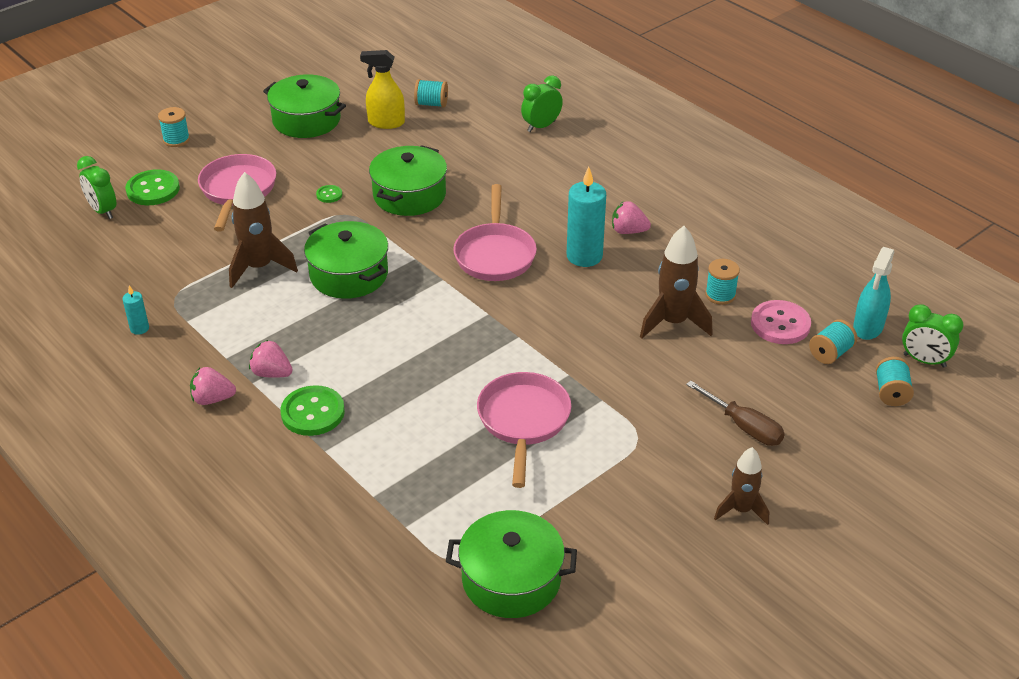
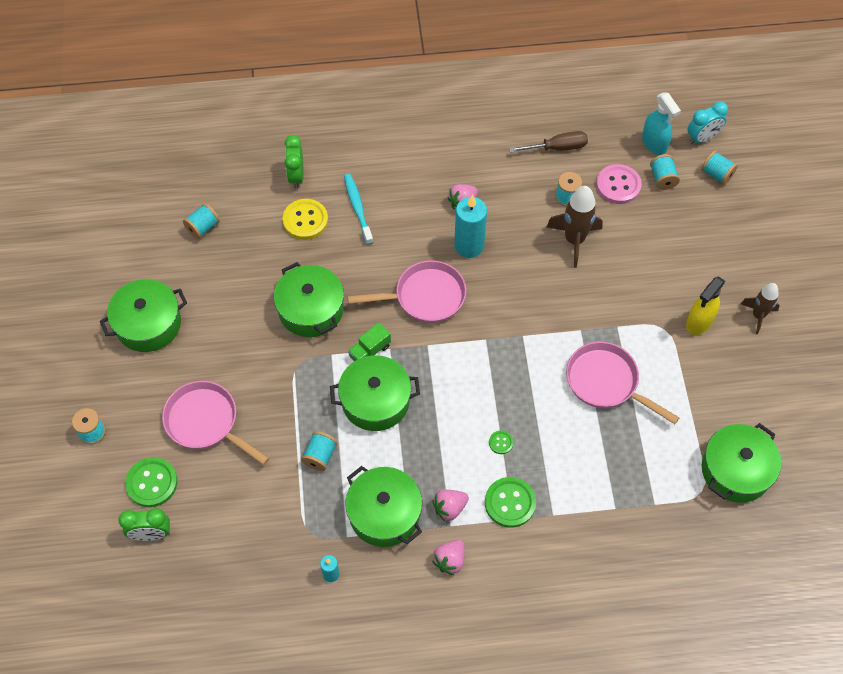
camera: 55 degrees left, 20 degrees up
brown rocket [229,172,298,288] -> turquoise spool [301,431,337,471]
green button [316,185,342,203] -> green button moved to [489,430,514,454]
yellow spray bottle [360,50,405,129] -> yellow spray bottle moved to [686,276,725,335]
pink pan [453,184,537,281] -> pink pan turned 45 degrees counterclockwise [348,260,466,323]
brown screwdriver [686,381,785,446] -> brown screwdriver moved to [509,131,588,152]
green clock [902,304,964,368] -> turquoise clock [687,101,728,144]
none -> yellow button [282,199,328,240]
none -> turquoise toothbrush [344,174,373,245]
none -> green pot [346,466,422,547]
none -> green truck [348,323,391,361]

